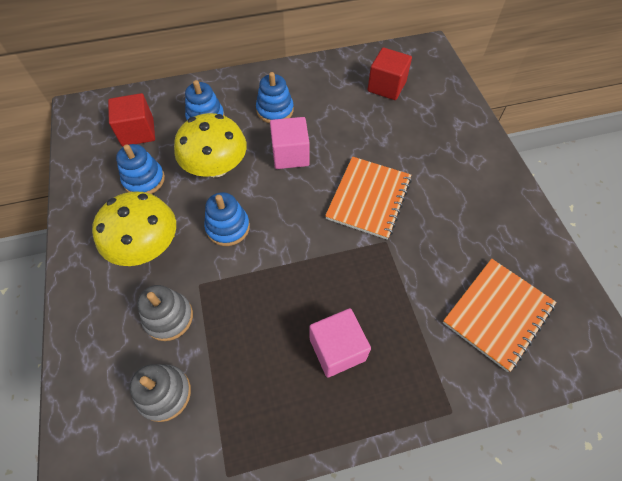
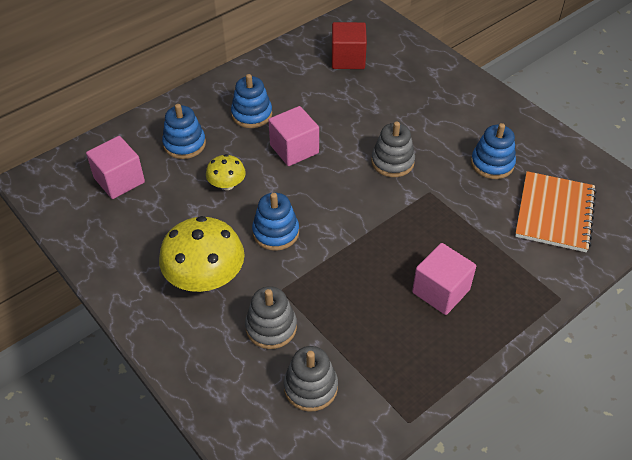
camera: 25 degrees left, 10 degrees down
red cube [108,93,155,146] -> pink cube [86,136,145,199]
blue stacking toy [116,144,165,194] -> blue stacking toy moved to [471,123,516,179]
yellow mushroom [174,113,247,177] -> yellow mushroom [206,154,246,190], size x0.53
orange notebook [325,156,412,240] -> grey stacking toy [371,121,415,177]

